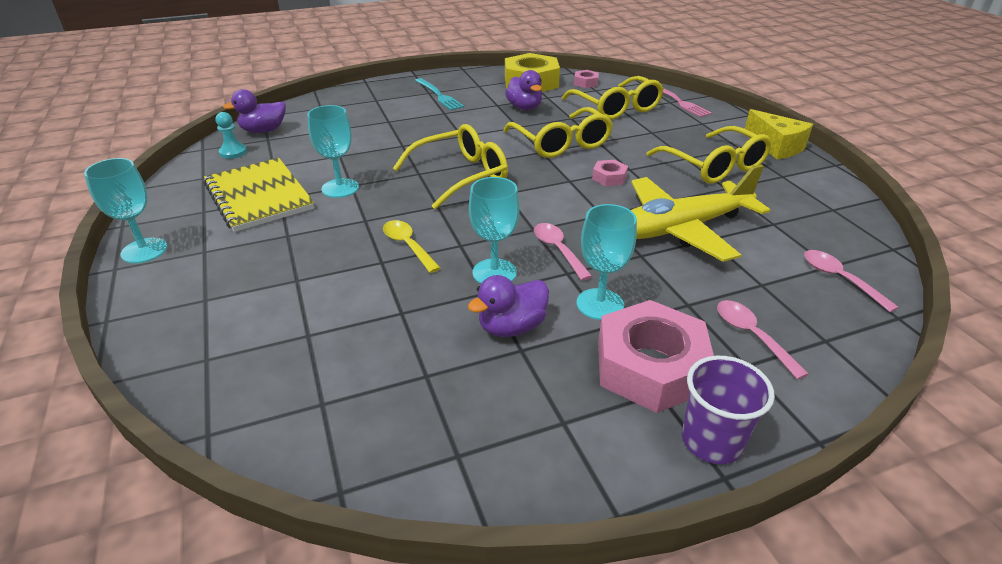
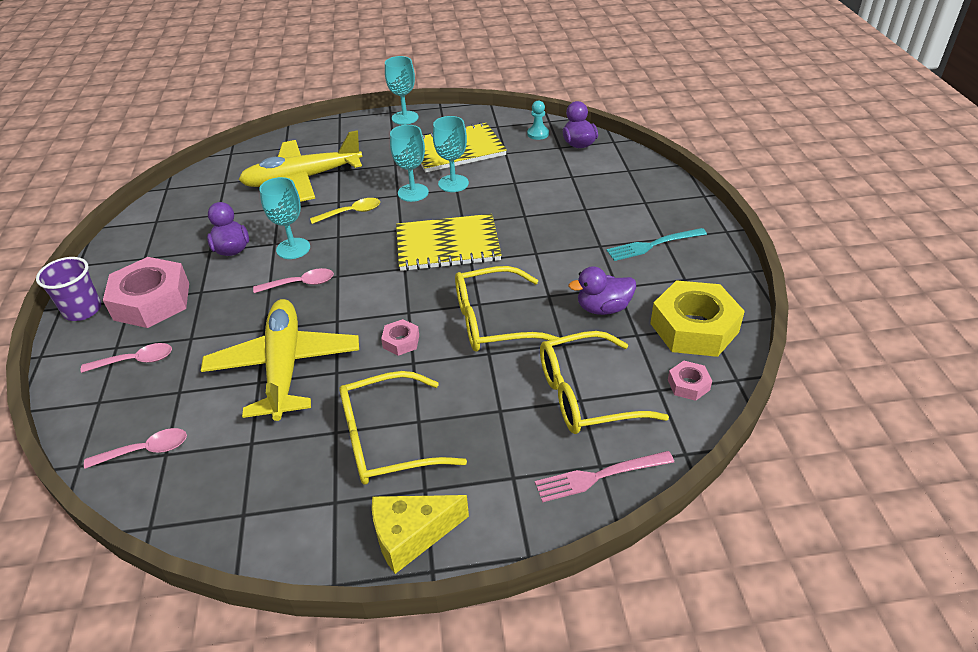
camera: 105 degrees right, 5 degrees up
yellow glasses [393,124,508,210] -> yellow notebook [396,214,502,271]
turquoise goblet [576,204,637,320] -> turquoise goblet moved to [390,125,429,202]
none -> yellow plane [239,131,362,202]

